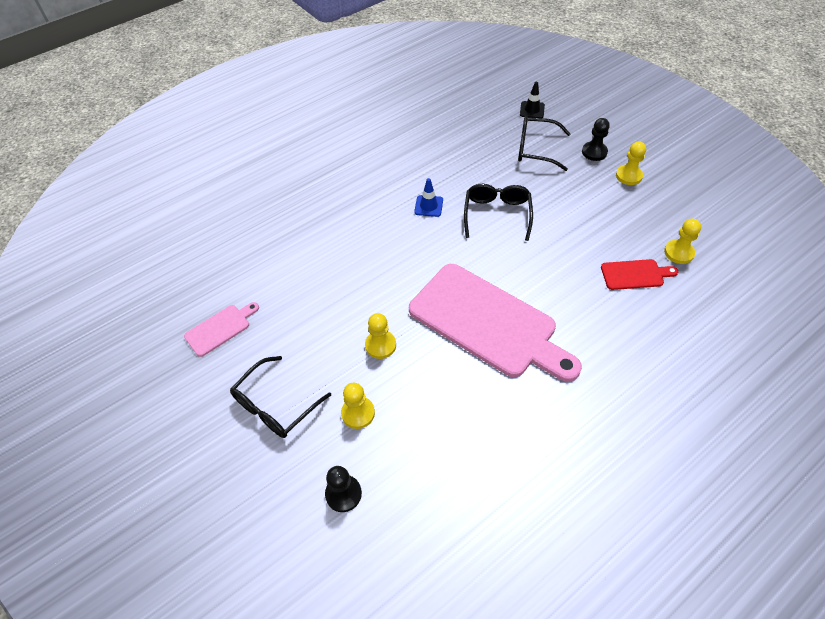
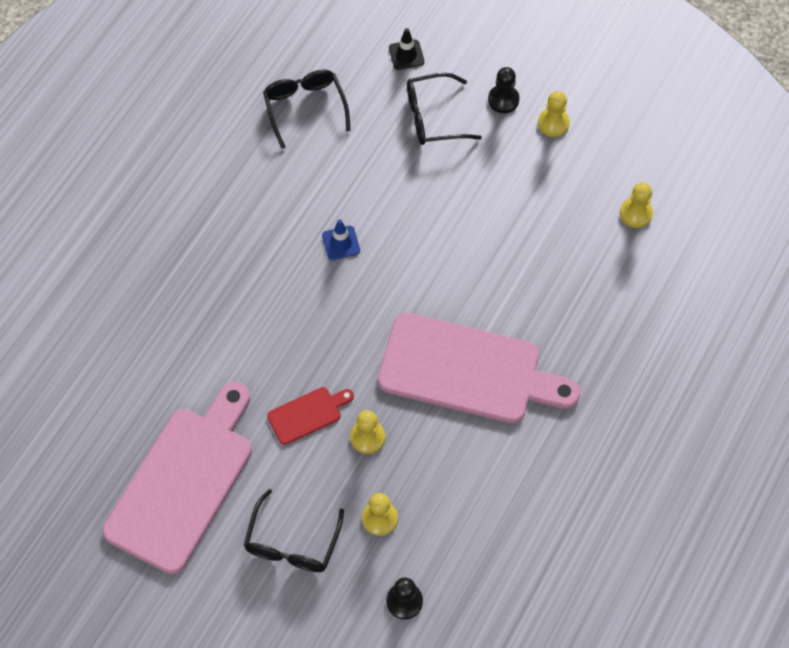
camera: 25 degrees left, 10 degrees up
pink cutting board [184,302,259,357] -> pink cutting board [102,382,252,574], size x2.28
black glasses [464,184,533,241] -> black glasses moved to [263,70,351,149]
red cutting board [601,259,678,290] -> red cutting board moved to [267,387,354,445]

